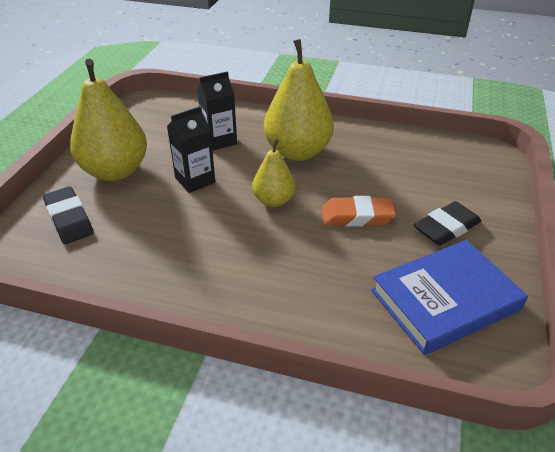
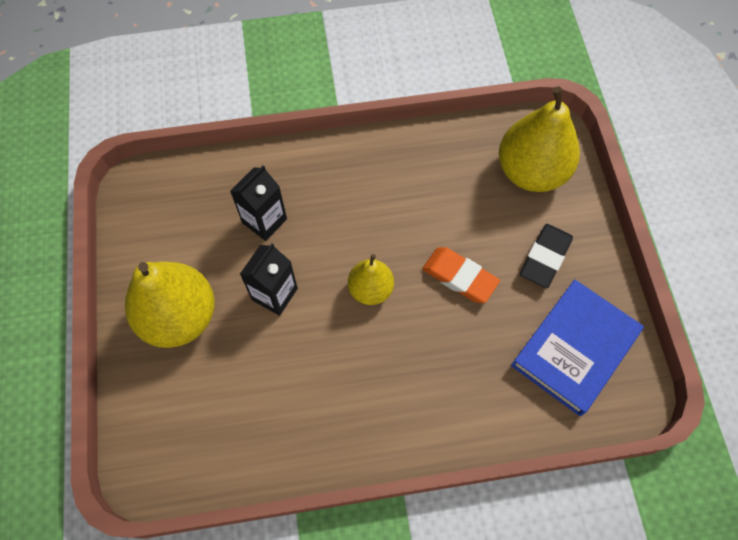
camera: 25 degrees left, 25 degrees up
black eraser [43,186,93,244] -> none
yellow pear [264,39,334,161] -> yellow pear moved to [499,86,580,192]
orange eraser [321,196,396,227] -> orange eraser turned 60 degrees clockwise [422,247,500,303]

